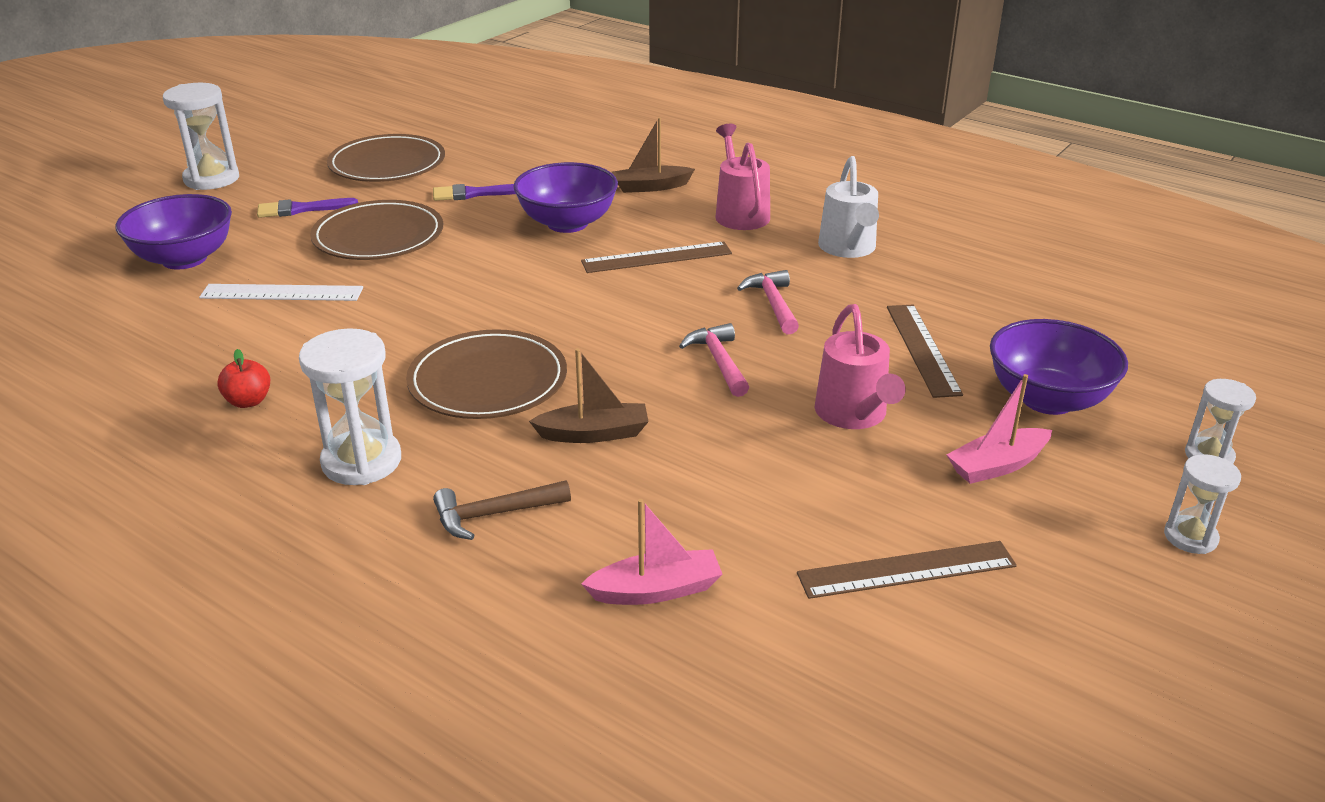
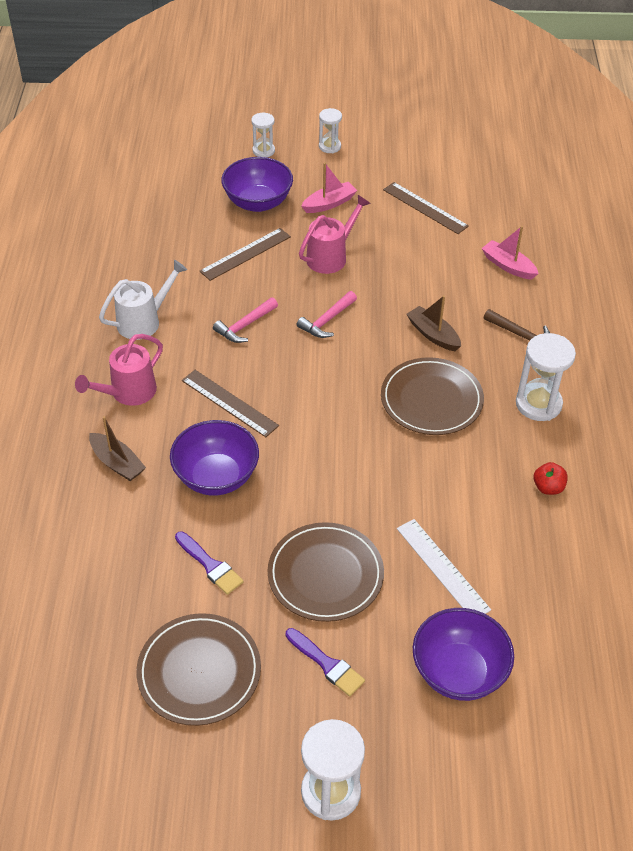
camera: 125 degrees left, 15 degrees up
pink boat [947,374,1052,484] -> pink boat turned 60 degrees counterclockwise [301,163,357,213]

